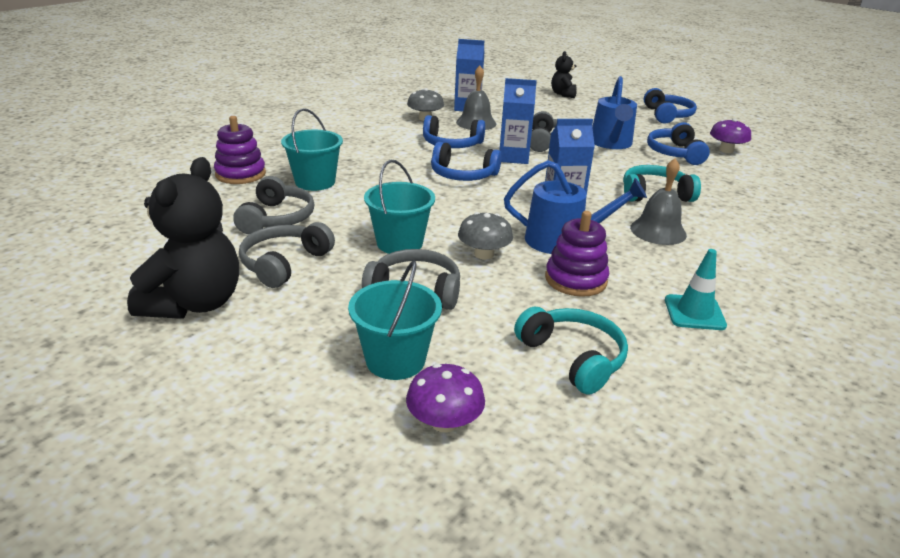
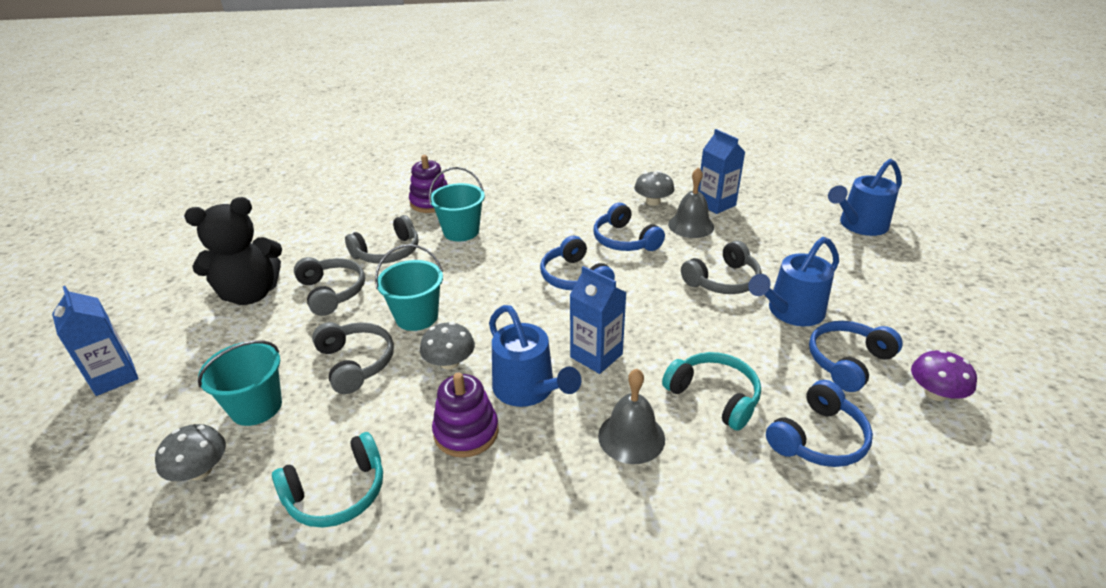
camera: 50 degrees right, 5 degrees up
grey headphones [239,222,335,288] -> grey headphones turned 75 degrees clockwise [294,257,365,316]
purple mushroom [406,364,485,432] -> grey mushroom [155,424,226,481]
blue carton [499,78,537,164] -> blue carton moved to [52,286,138,396]
turquoise headphones [514,307,628,395] -> turquoise headphones turned 45 degrees clockwise [272,432,383,528]
black teddy bear [551,51,577,98] -> blue watering can [828,159,902,236]
blue headphones [644,88,697,124] -> blue headphones moved to [766,380,873,467]
turquoise traffic cone [665,249,727,330] -> none

